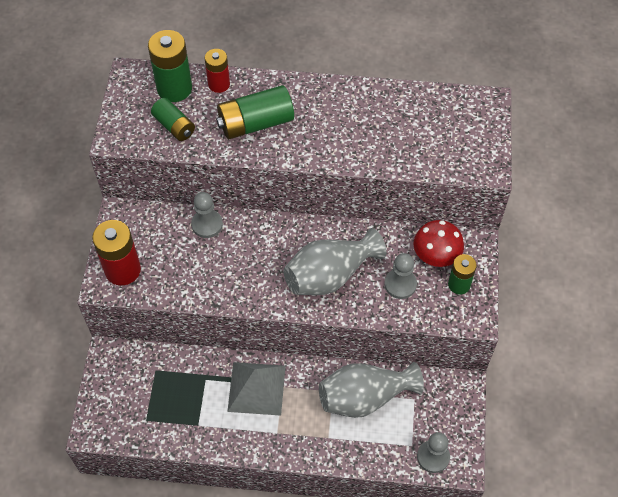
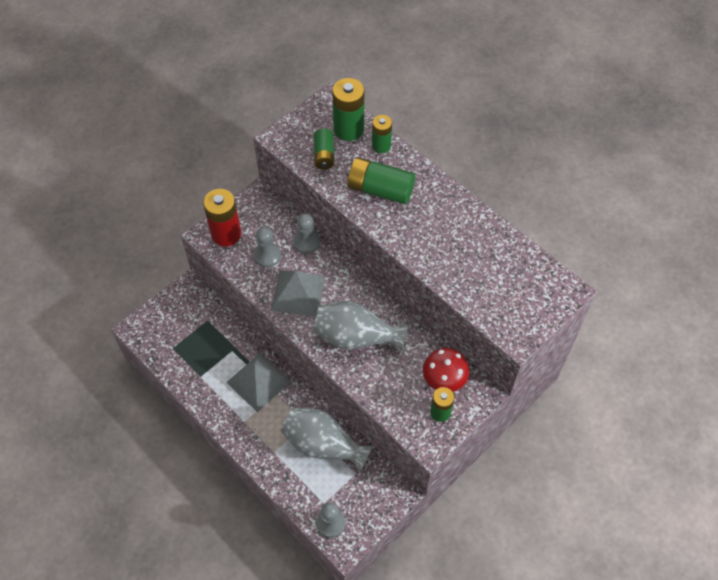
camera: 40 degrees right, 0 degrees up
red battery [205,49,230,93] -> green battery [372,115,392,153]
grey pawn [384,253,417,299] -> grey pawn moved to [254,227,281,268]
none -> grey pyramid [270,270,325,317]

